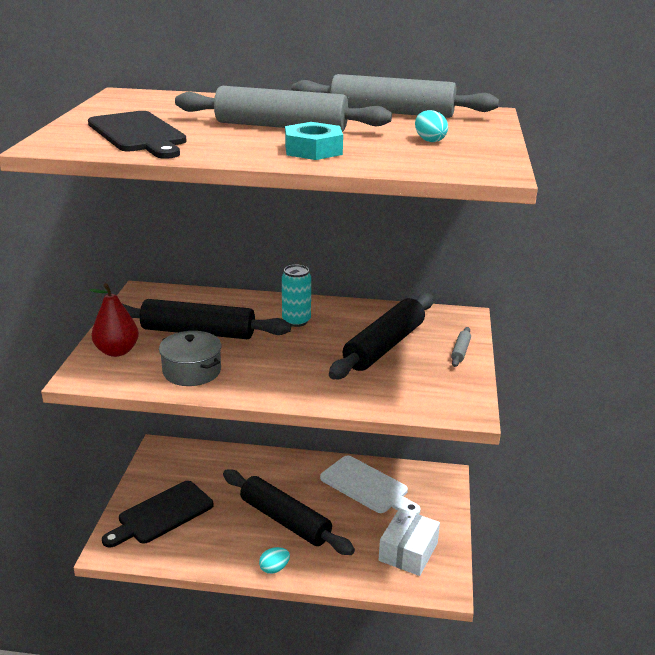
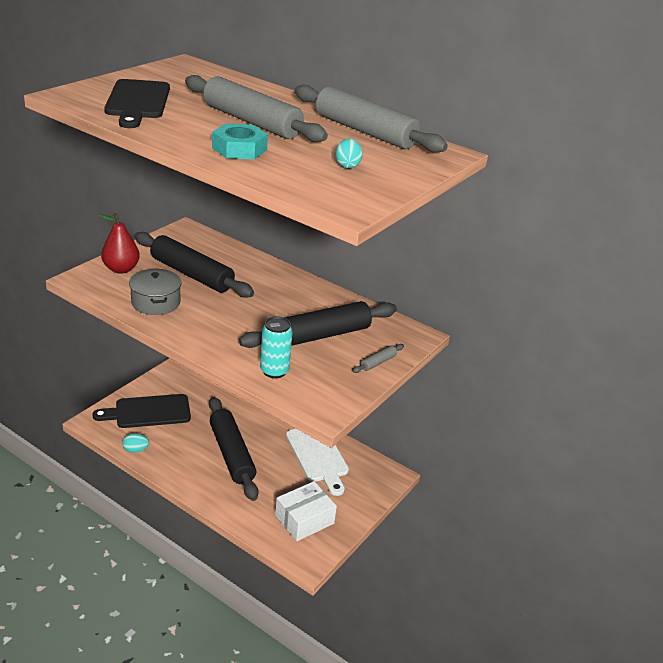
camera: 25 degrees right, 5 degrees up
turquoise egg [259,547,290,574] -> turquoise egg moved to [122,433,149,453]
turquoise can [282,265,311,327] -> turquoise can moved to [260,316,293,378]

